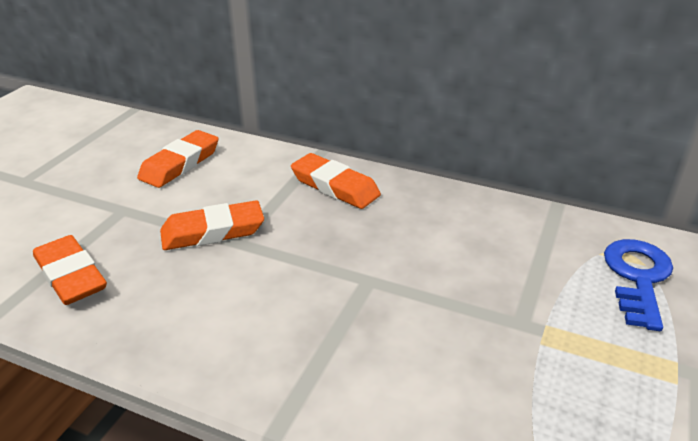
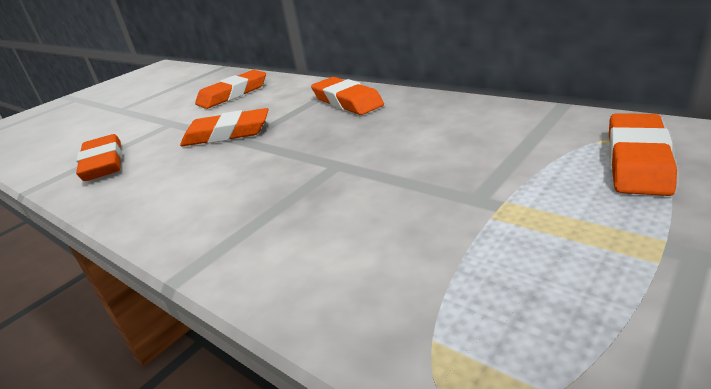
camera: 20 degrees right, 5 degrees down
blue key [604,239,673,331] -> orange eraser [609,113,677,196]

